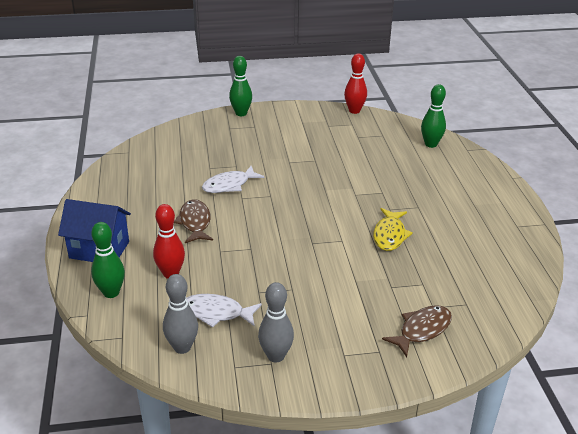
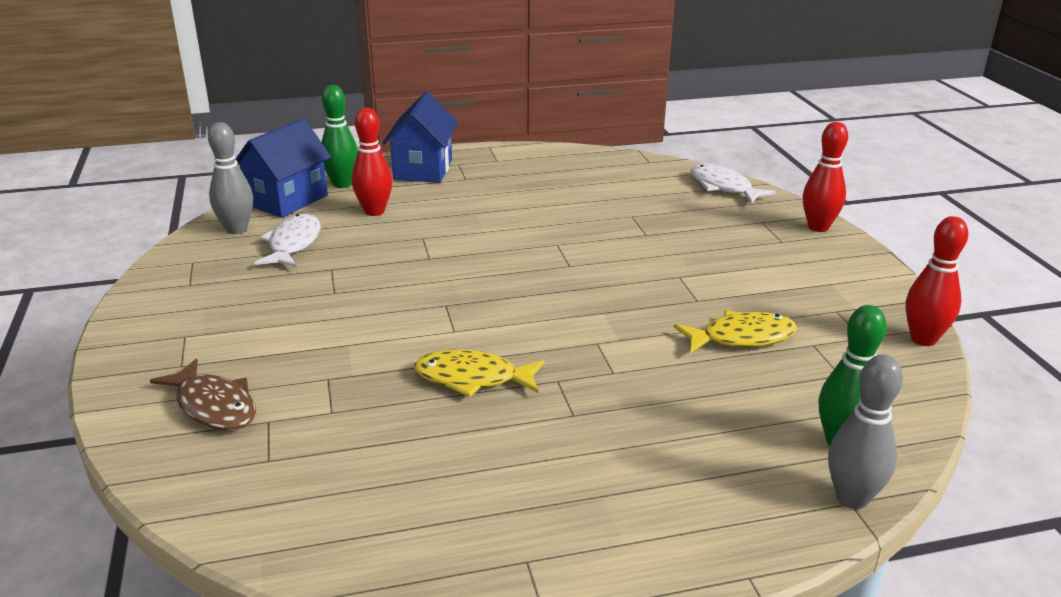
camera: 85 degrees right, 5 degrees down
brown fish [174,199,213,243] -> none
white fish [202,166,265,193] -> white fish moved to [691,164,775,204]
green bowling pin [229,56,252,116] -> red bowling pin [803,122,848,232]
grey bowling pin [258,282,294,363] -> grey bowling pin moved to [828,355,903,509]
none -> blue house [235,119,331,218]
none -> yellow fish [674,310,797,353]

